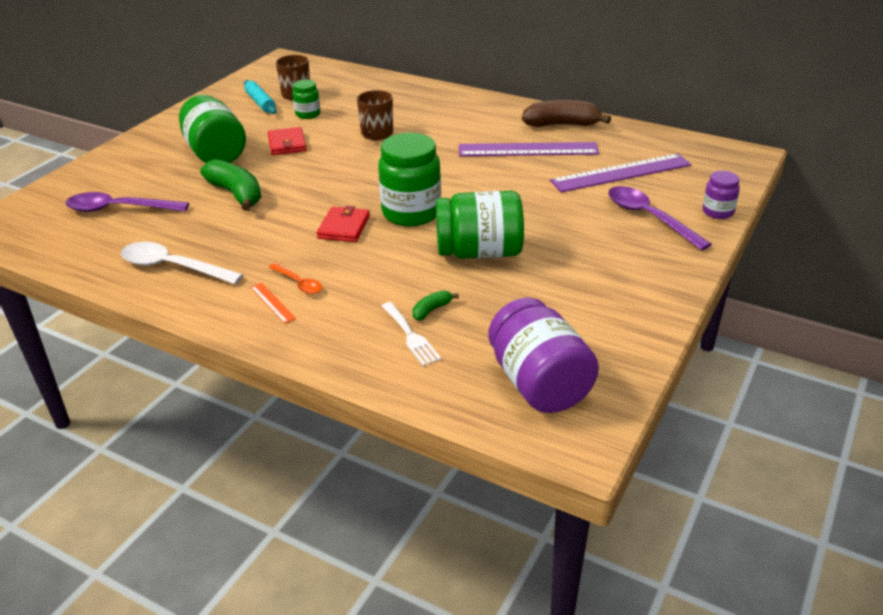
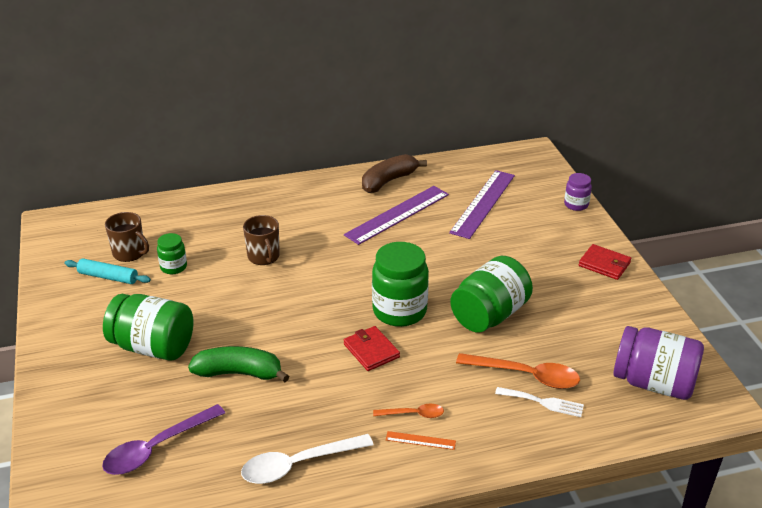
camera: 45 degrees left, 0 degrees up
red wallet [268,127,307,155] -> red wallet moved to [579,244,631,280]
green banana [412,290,459,321] -> orange spoon [456,353,580,389]
purple spoon [608,186,712,251] -> none

